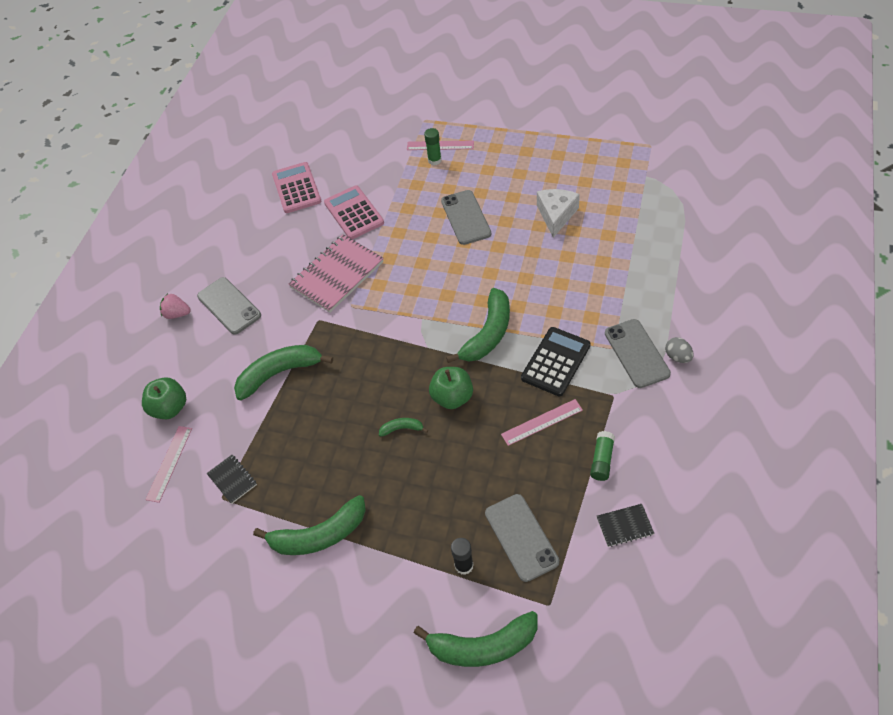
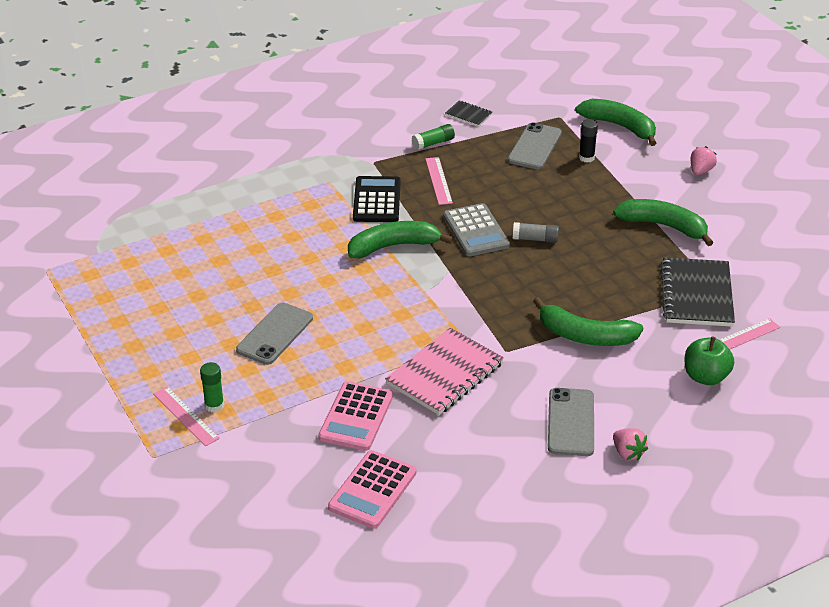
camera: 140 degrees left, 15 degrees down
black notebook [206,455,257,504] -> black notebook [661,257,735,327], size x2.08
pink notebook [289,234,384,313] -> pink notebook turned 45 degrees counterclockwise [385,328,504,415]
green banana [379,418,428,437] -> grey glue stick [513,222,559,243]
green apple [429,367,473,409] -> grey calculator [443,203,510,257]
pink ruler [501,399,583,446] -> pink ruler turned 60 degrees clockwise [425,157,453,205]
black calculator [521,327,591,396] -> black calculator turned 105 degrees clockwise [353,176,401,222]
white cheese [537,189,580,238] -> none
grey phone [605,319,671,388] -> none
grey egg [665,337,694,363] -> none
none -> pink strawberry [691,146,717,175]

